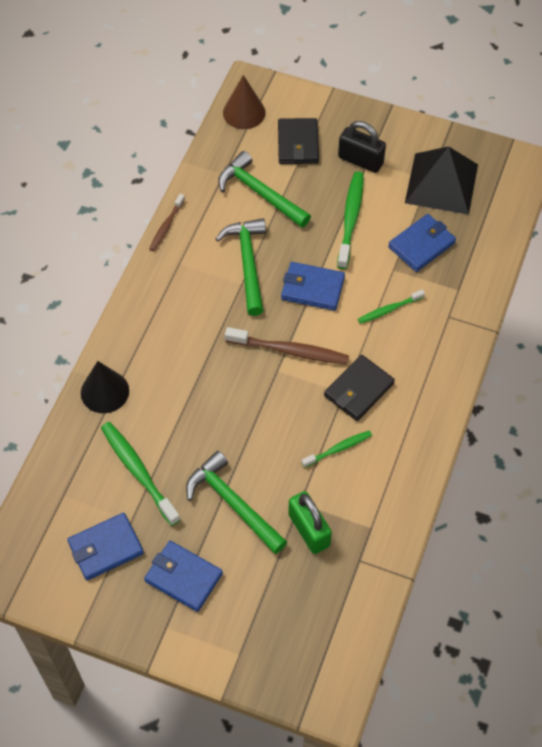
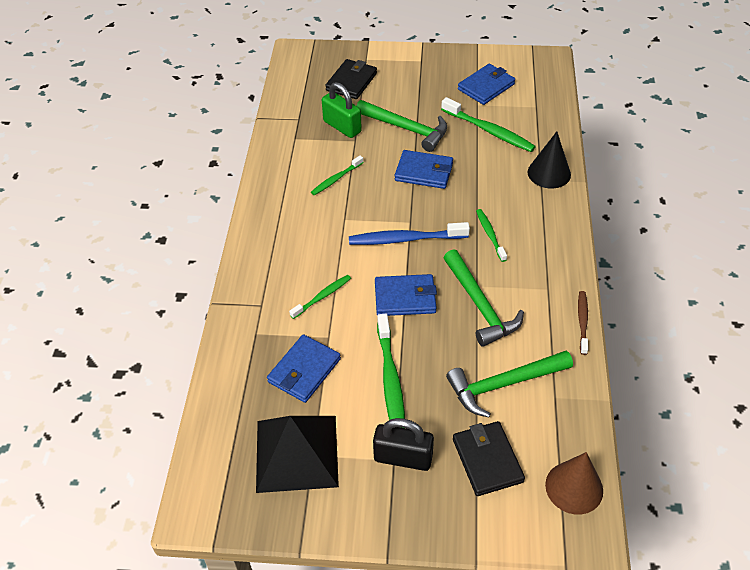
camera: 165 degrees right, 10 degrees down
blue wallet [144,541,223,612] -> blue wallet moved to [395,150,453,189]
green hammer [218,151,311,228] -> green hammer turned 135 degrees clockwise [446,351,573,417]
brown toothbrush [225,327,349,364] -> blue toothbrush [349,222,470,245]
black wallet [324,355,395,421] -> black wallet moved to [325,59,377,99]
none -> green toothbrush [476,209,507,262]

